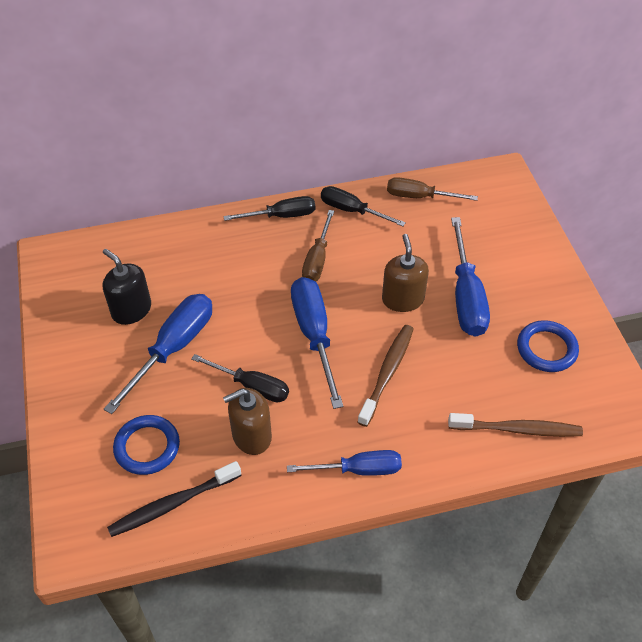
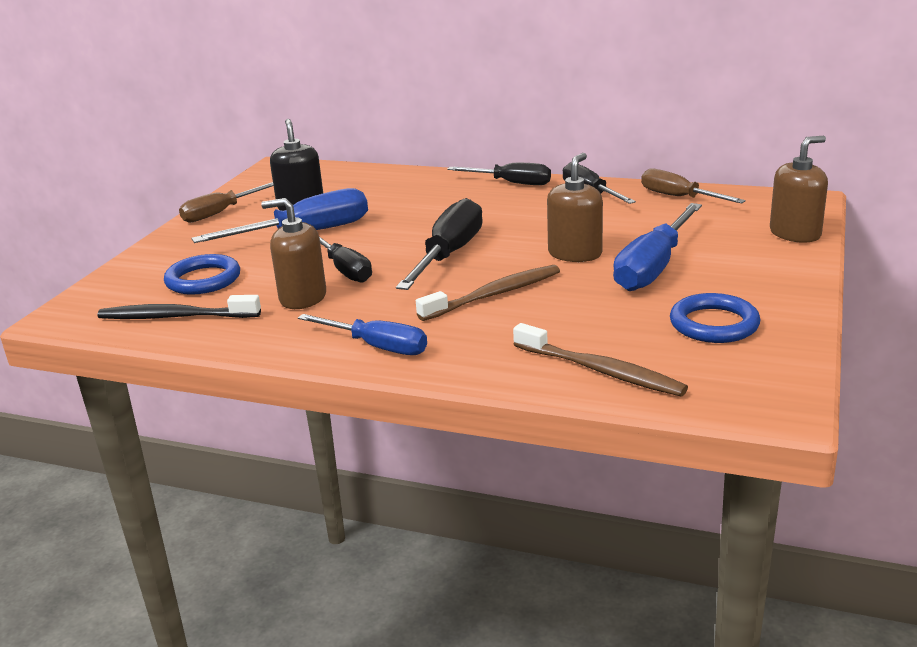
camera: 35 degrees right, 25 degrees down
blue screwdriver [291,277,343,409] -> black screwdriver [396,198,483,290]
brown screwdriver [302,210,334,282] -> brown screwdriver moved to [179,182,273,223]
none -> brown soap dispenser [770,136,828,242]

